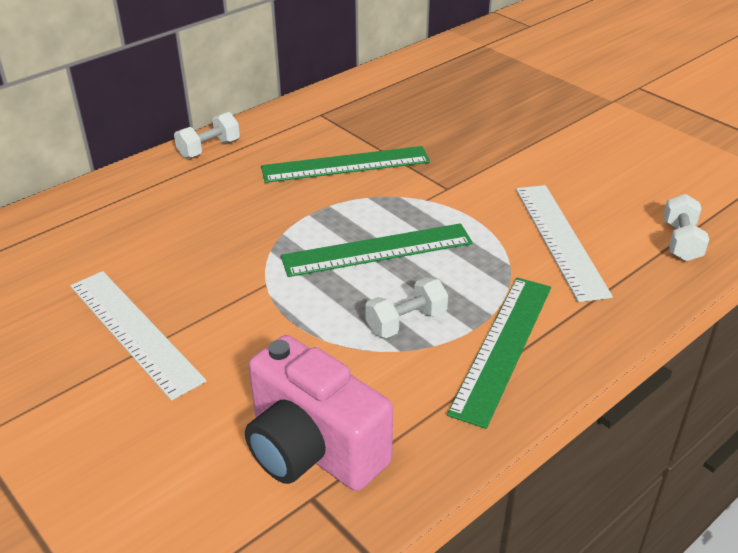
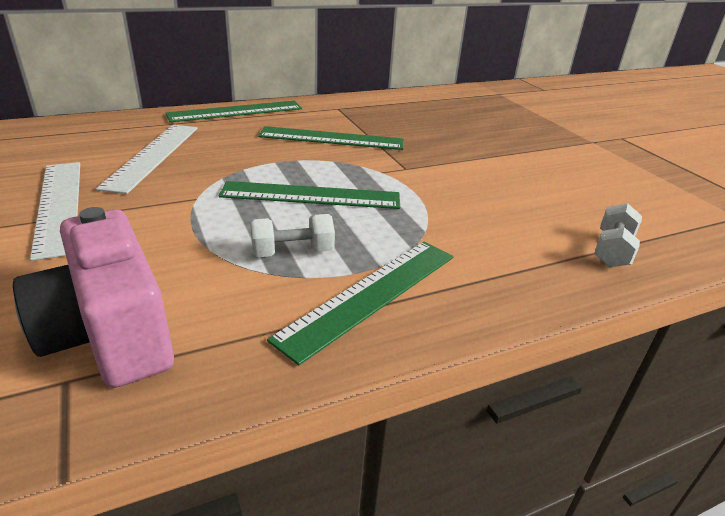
camera: 15 degrees right, 5 degrees down
white dumbbell [174,112,240,158] -> green ruler [166,101,302,122]
white ruler [516,185,613,302] -> white ruler moved to [96,125,198,194]

